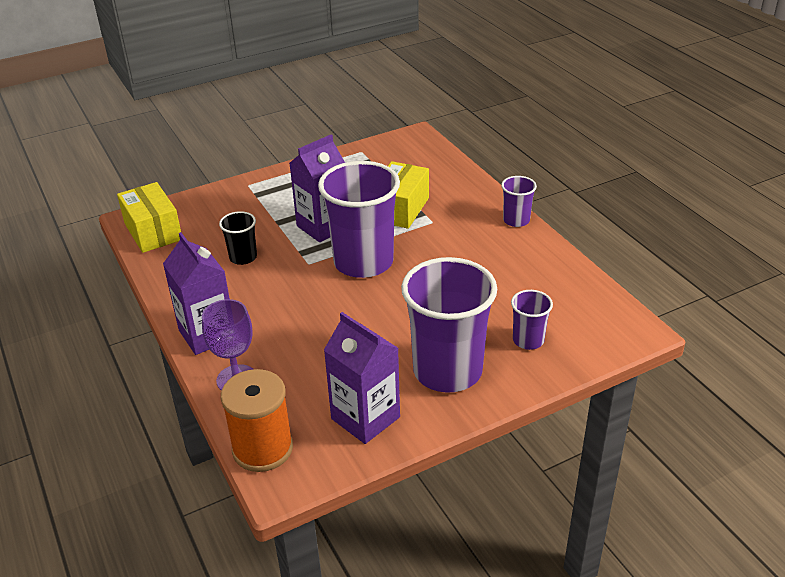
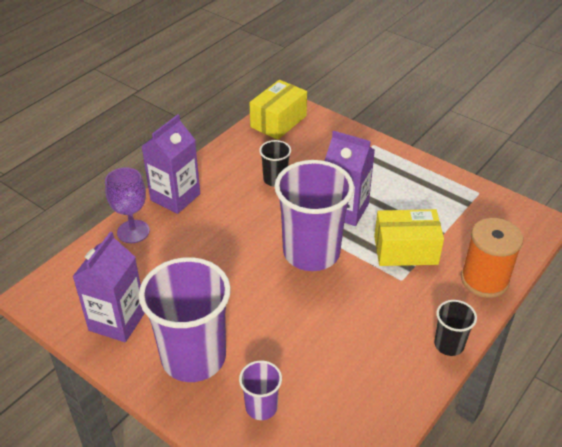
camera: 65 degrees right, 5 degrees up
orange spool [221,369,293,472] -> orange spool moved to [461,218,523,298]
purple cup [501,176,537,227] -> black cup [434,300,477,356]

